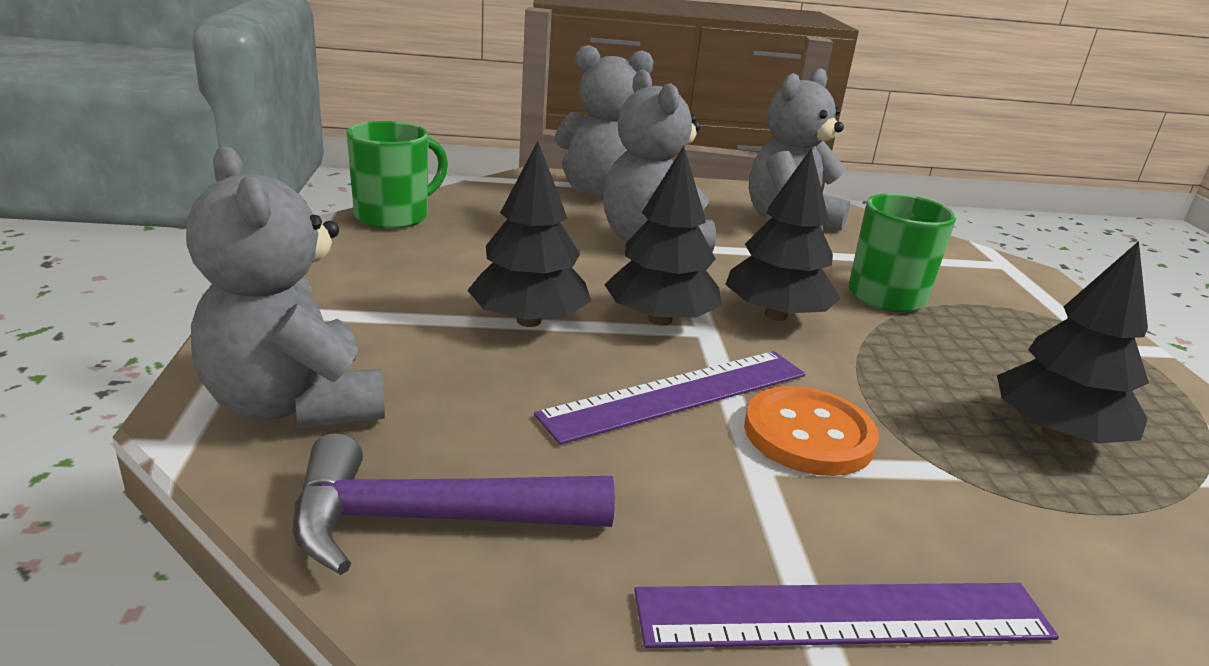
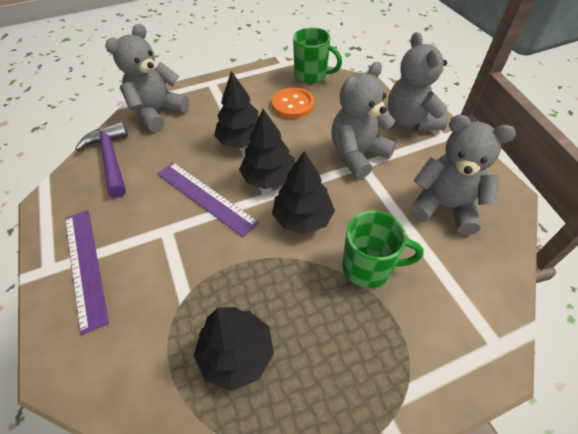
camera: 75 degrees right, 25 degrees up
orange button [744,386,879,476] -> orange button moved to [272,87,315,119]

